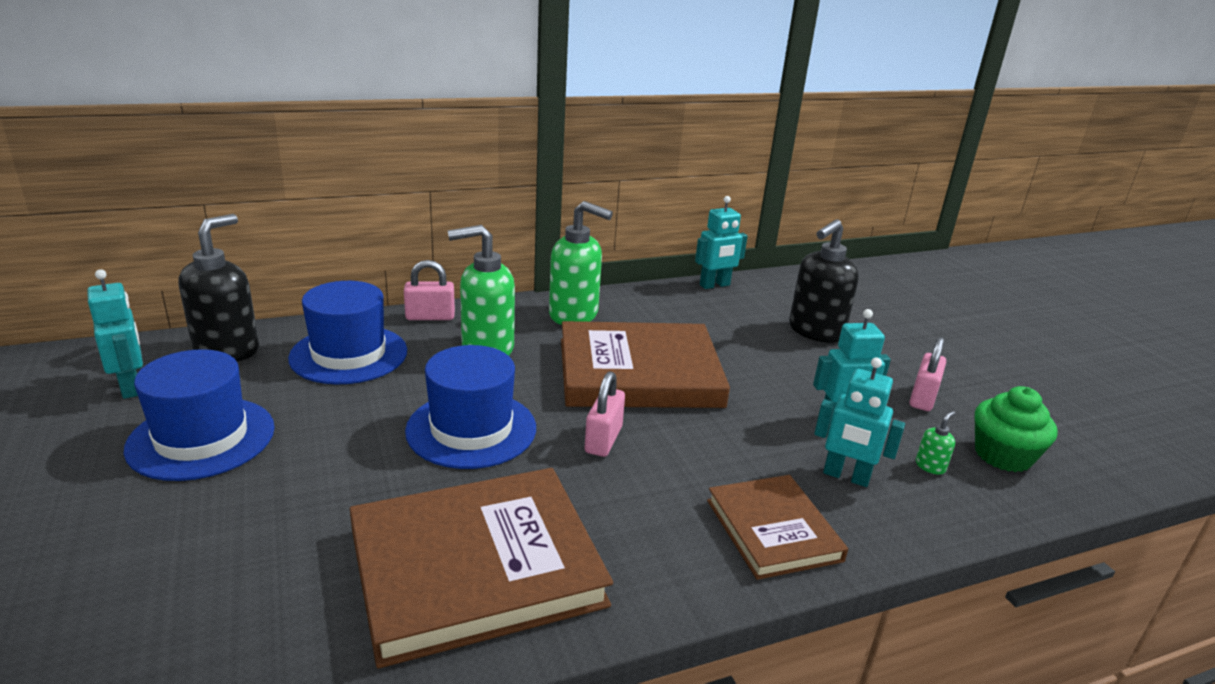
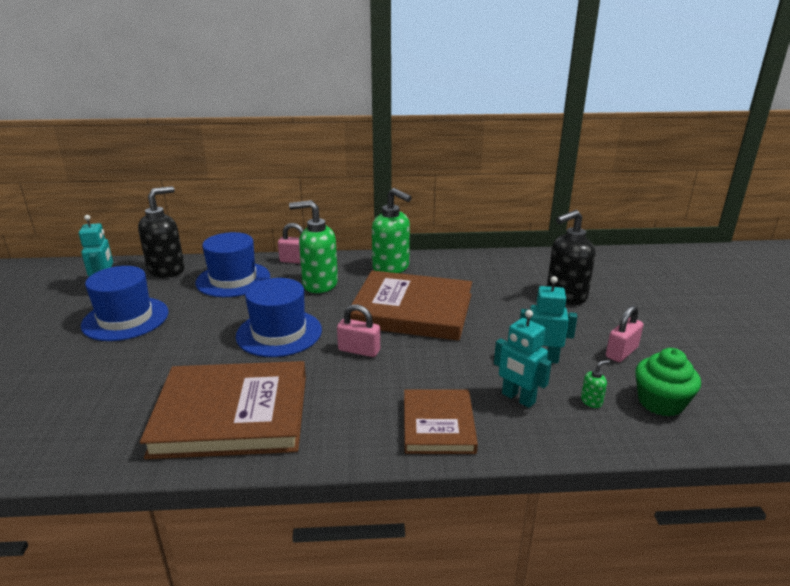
camera: 20 degrees right, 0 degrees up
pink padlock [585,371,625,457] -> pink padlock turned 75 degrees clockwise [337,304,380,357]
turquoise robot [695,196,748,289] -> none

